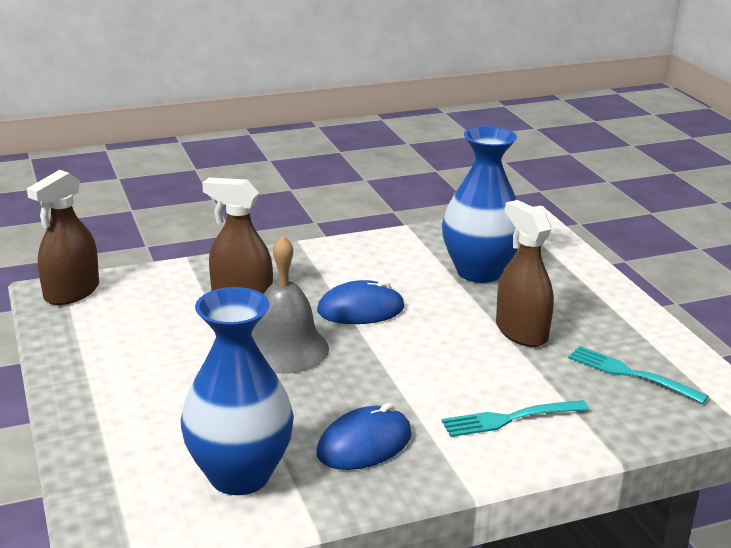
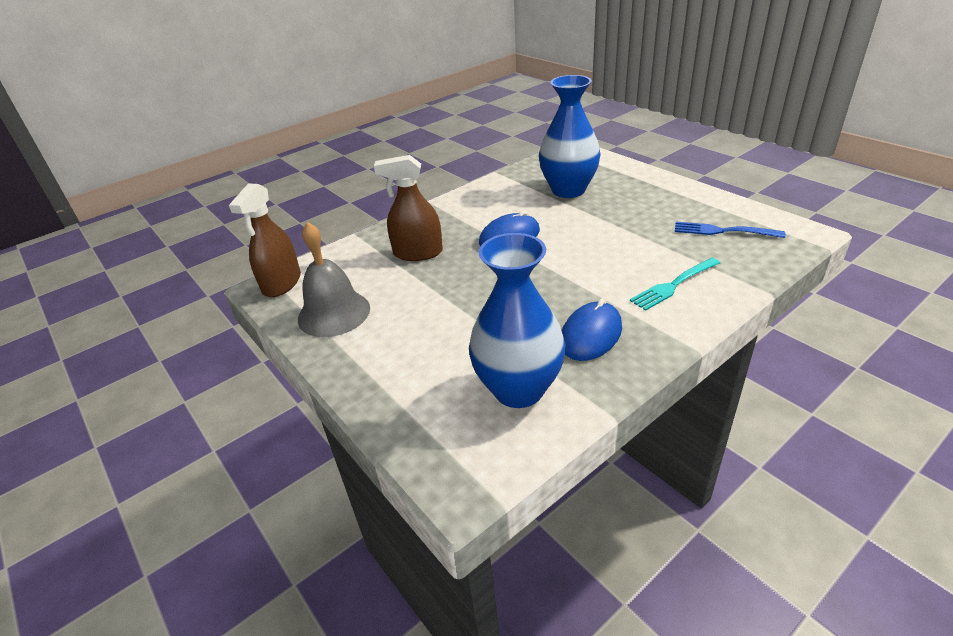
camera: 15 degrees left, 10 degrees up
grey bell [251,235,329,374] -> grey bell moved to [298,222,370,337]
brown spray bottle [496,200,554,347] -> none
turquoise fork [568,346,709,404] -> blue fork [675,222,786,238]

